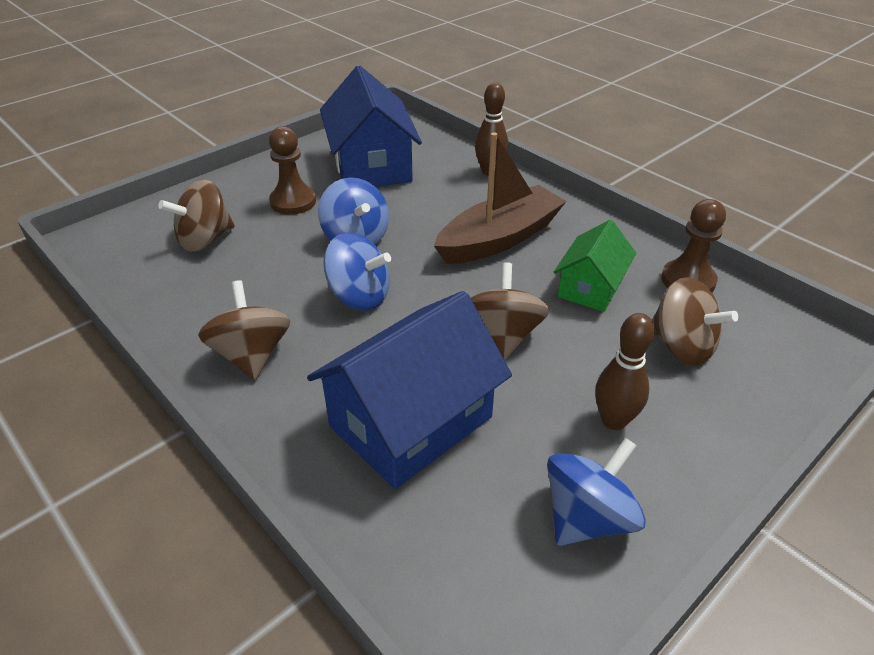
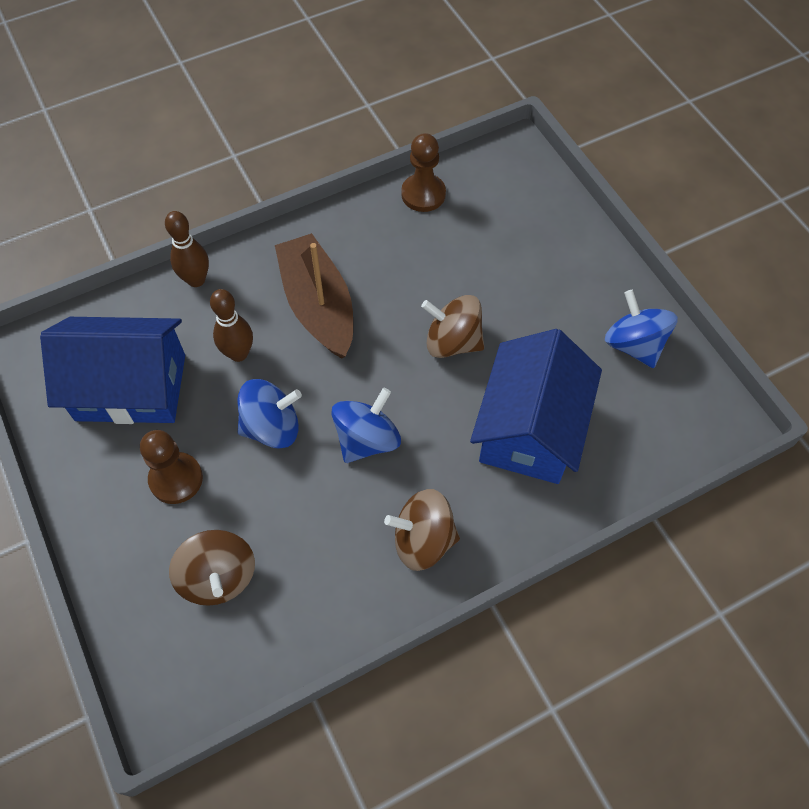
camera: 75 degrees left, 20 degrees up
blue house [307,291,512,489] -> blue house turned 45 degrees clockwise [470,329,602,484]
green house [554,220,636,312] -> none
brown bowling pin [595,313,655,430] -> brown bowling pin moved to [210,289,253,362]
brown spinning top [652,277,738,366] -> none

